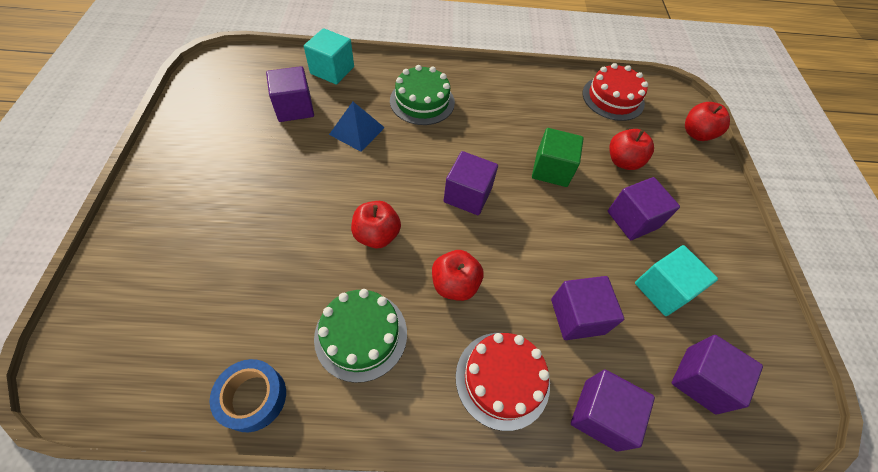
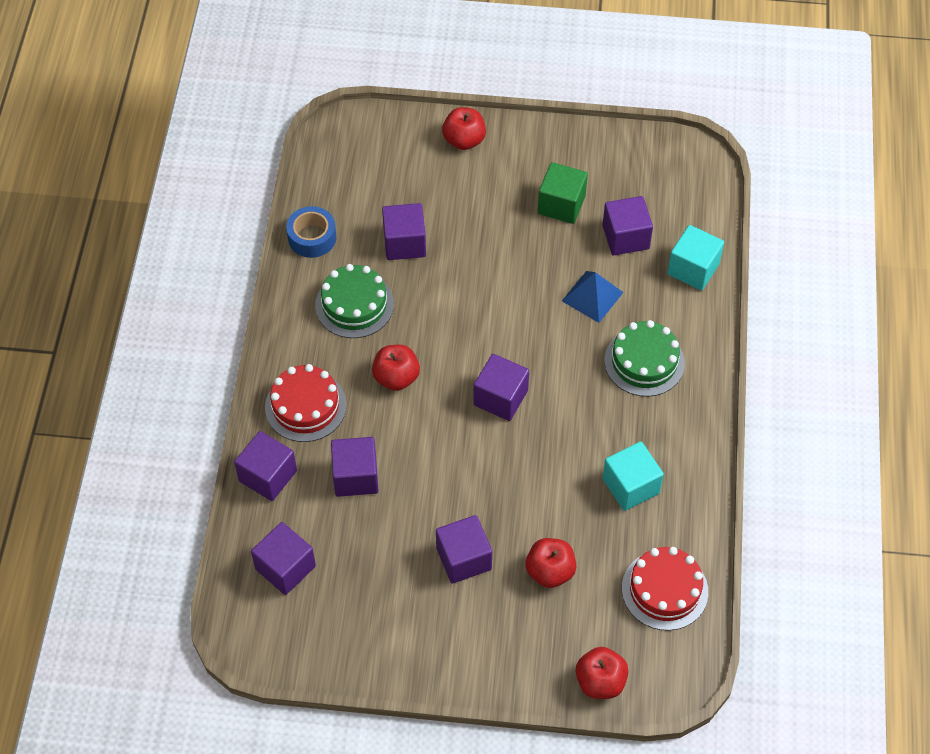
camera: 100 degrees right, 0 degrees up
red apple [351,201,401,248] -> red apple moved to [442,107,486,150]
green cube [532,128,584,187] -> green cube moved to [538,162,588,224]
turquoise cube [635,245,718,316] -> turquoise cube moved to [602,442,664,511]
none -> purple cube [382,203,426,260]

